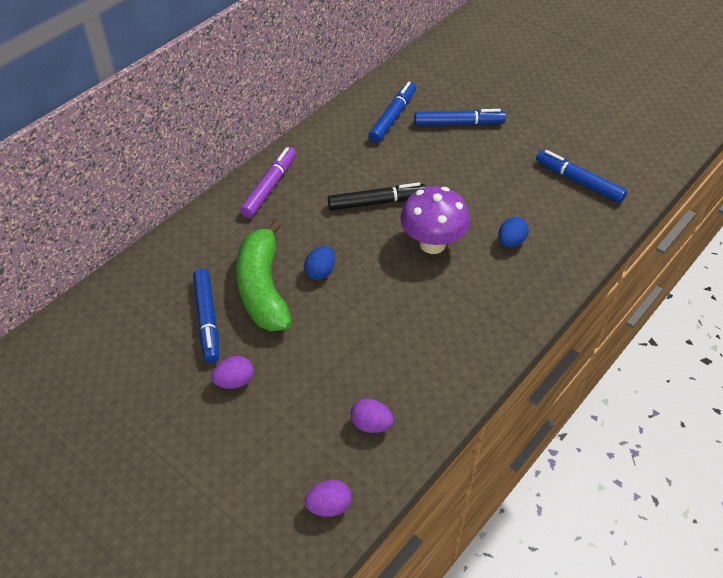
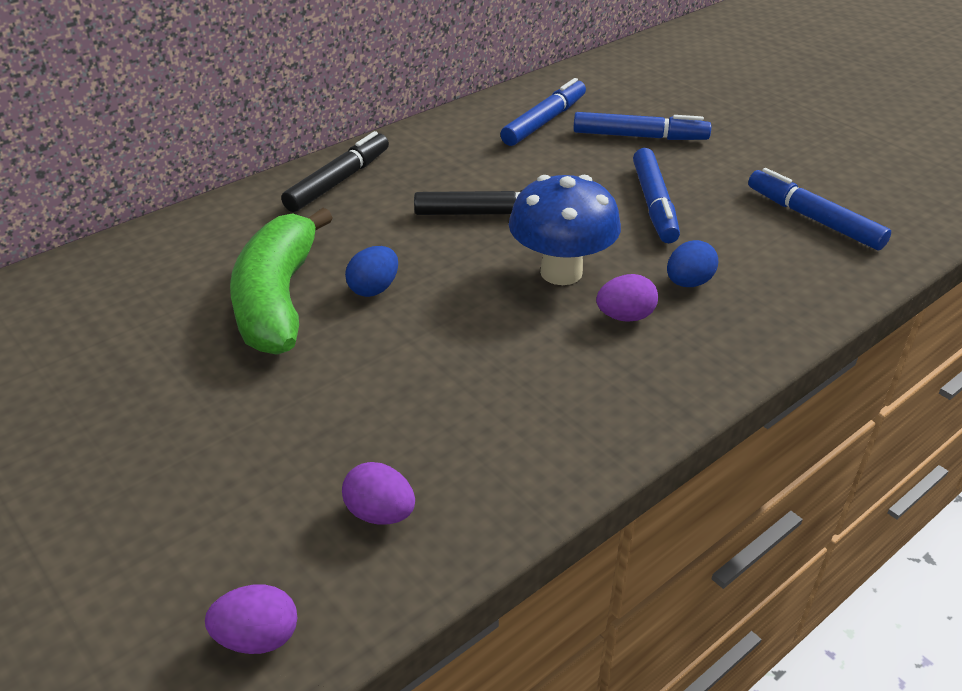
camera: 10 degrees right, 10 degrees down
blue marker [193,269,219,363] -> blue marker moved to [633,148,680,243]
purple egg [212,356,254,389] -> purple egg moved to [596,274,658,322]
purple marker [240,147,296,218] -> black marker [281,131,389,212]
purple mushroom [400,186,470,254] -> blue mushroom [509,175,621,285]

